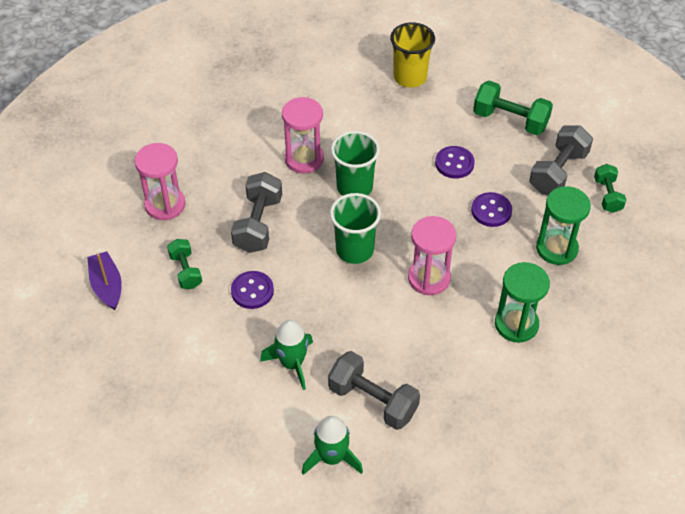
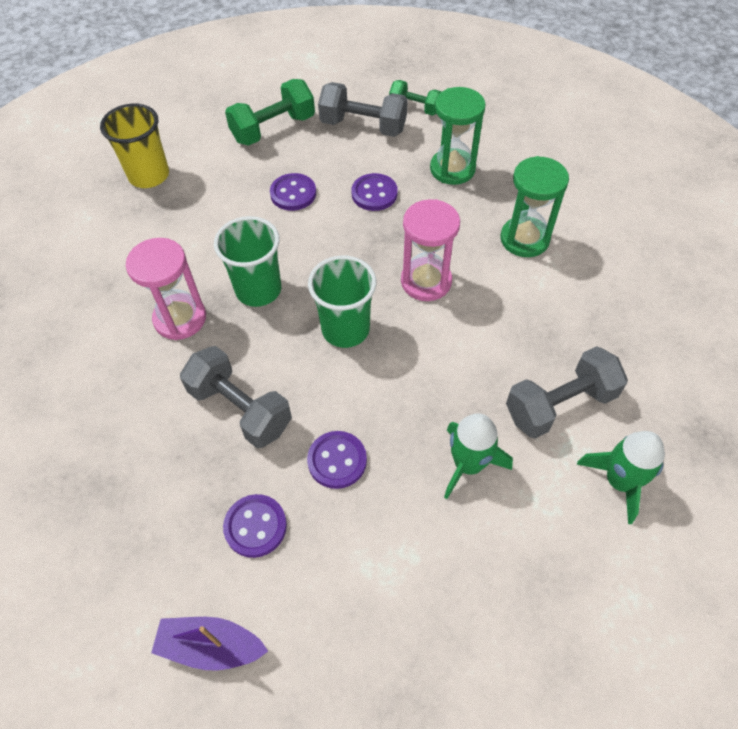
camera: 60 degrees left, 5 degrees up
pink hourglass [135,143,186,220] -> none
green dumbbell [167,239,202,289] -> purple button [223,494,287,558]
grey dumbbell [529,125,593,195] -> grey dumbbell turned 45 degrees counterclockwise [318,82,408,137]

